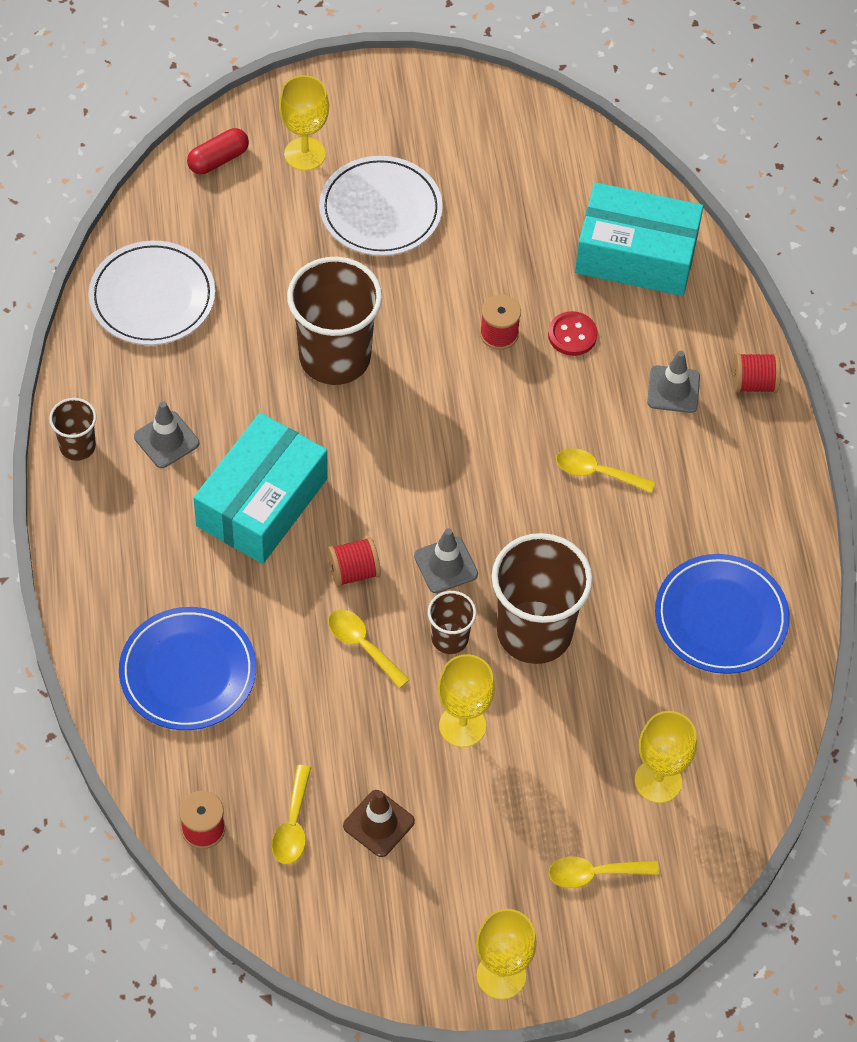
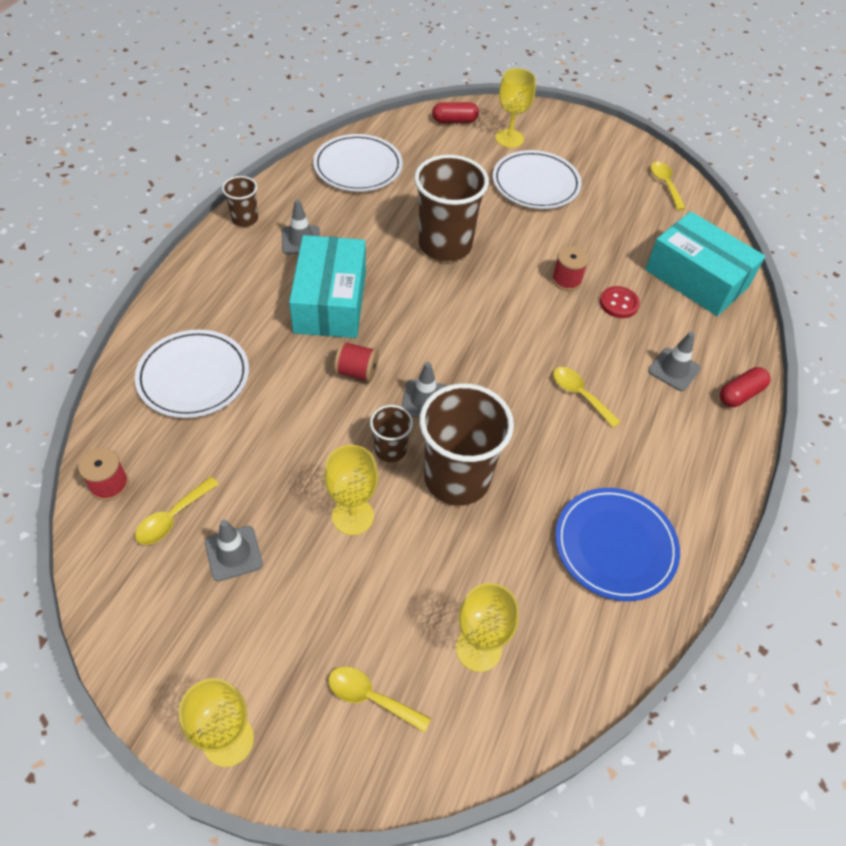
camera: 30 degrees right, 5 degrees down
blue plate [119,607,256,730] -> white plate [135,330,249,418]
turquoise box [193,413,328,564] -> turquoise box turned 60 degrees counterclockwise [289,235,366,338]
yellow spoon [328,609,410,688] -> yellow spoon moved to [651,162,686,210]
brown traffic cone [343,790,415,857] -> grey traffic cone [205,520,263,581]
red spool [732,353,781,393] -> red capsule [720,367,771,407]

